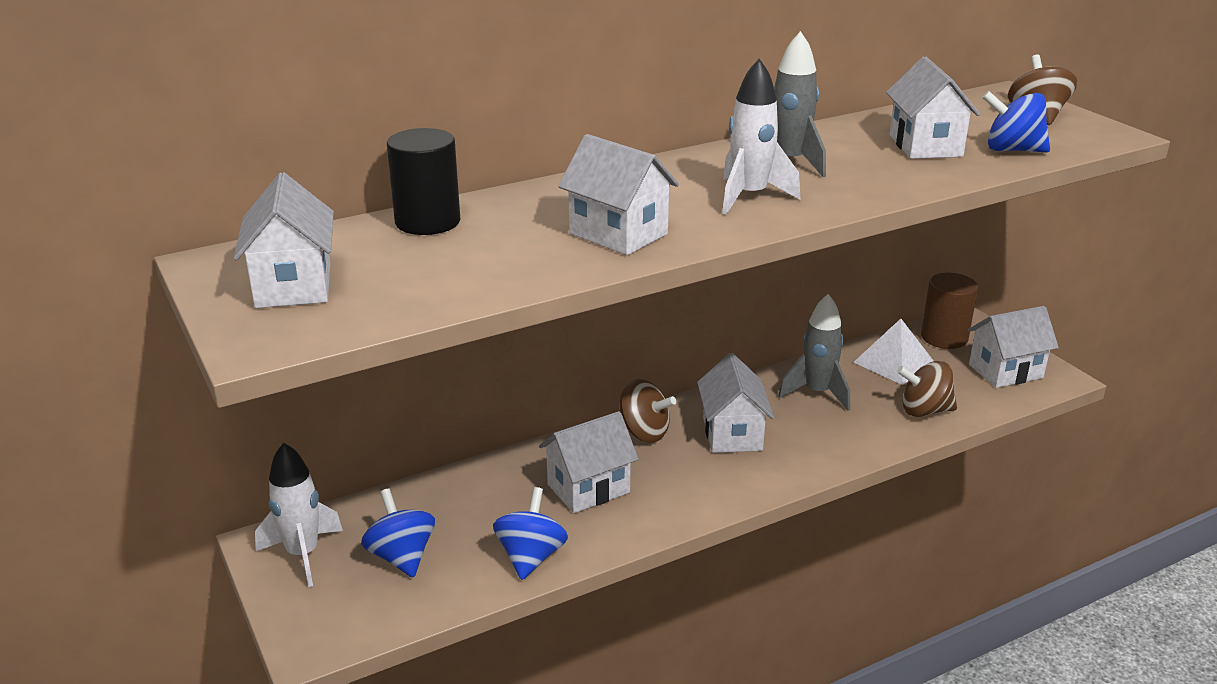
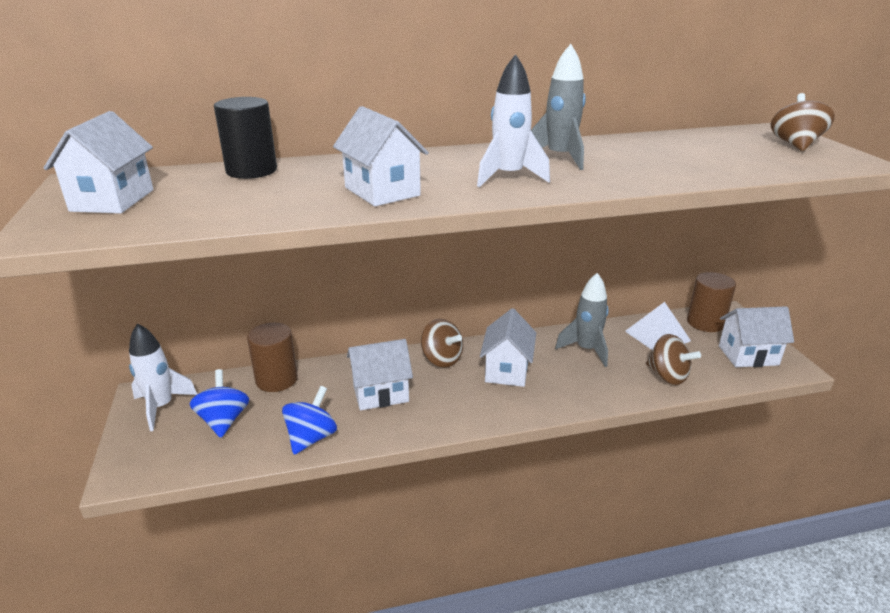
camera: 15 degrees right, 0 degrees up
white house [886,56,980,159] -> none
brown spinning top [897,361,957,417] -> brown spinning top turned 150 degrees counterclockwise [646,334,701,385]
blue spinning top [982,91,1050,153] -> none
none -> brown cylinder [247,323,298,392]

